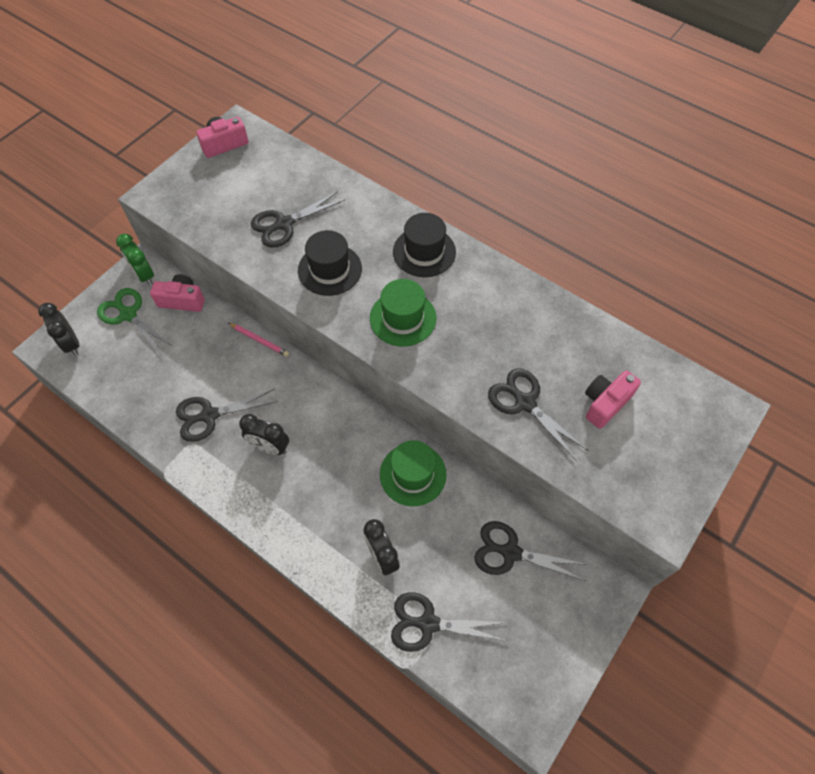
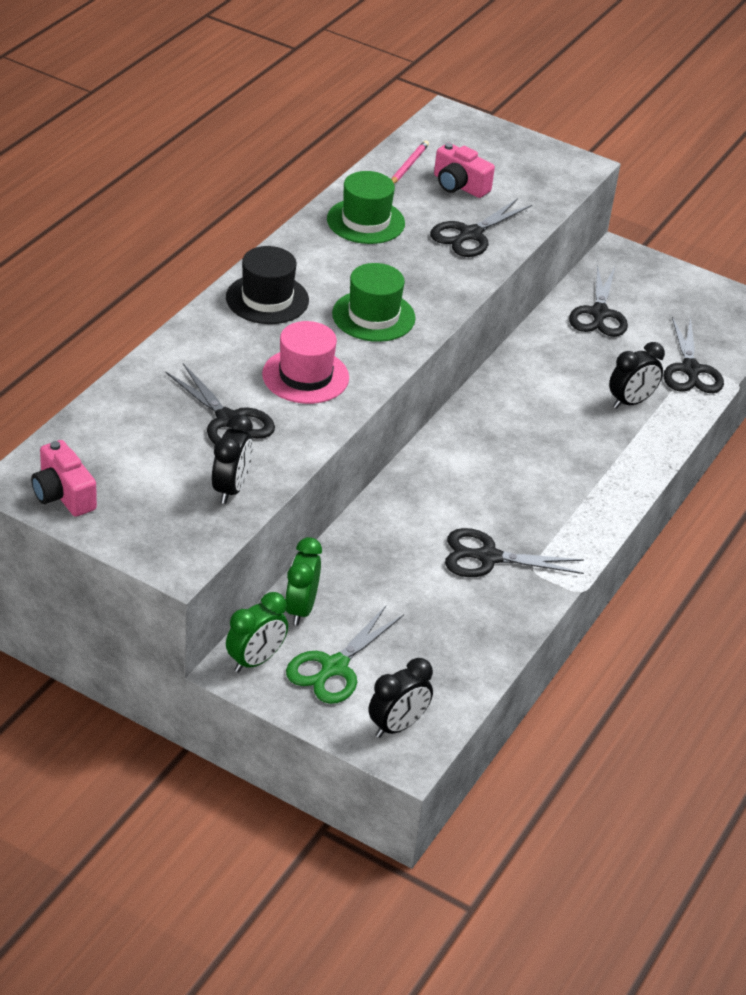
camera: 100 degrees left, 20 degrees down
pink camera [150,274,205,312] -> green clock [285,537,322,626]
black scissors [176,389,278,442] -> black scissors turned 120 degrees clockwise [445,528,584,577]
pink pencil [228,323,289,357] -> pink pencil moved to [391,140,429,184]
black clock [239,414,289,455] -> black clock moved to [212,414,253,504]
black hat [298,230,362,296] -> pink hat [262,321,349,404]
green hat [380,440,447,506] -> green hat moved to [327,171,405,244]

